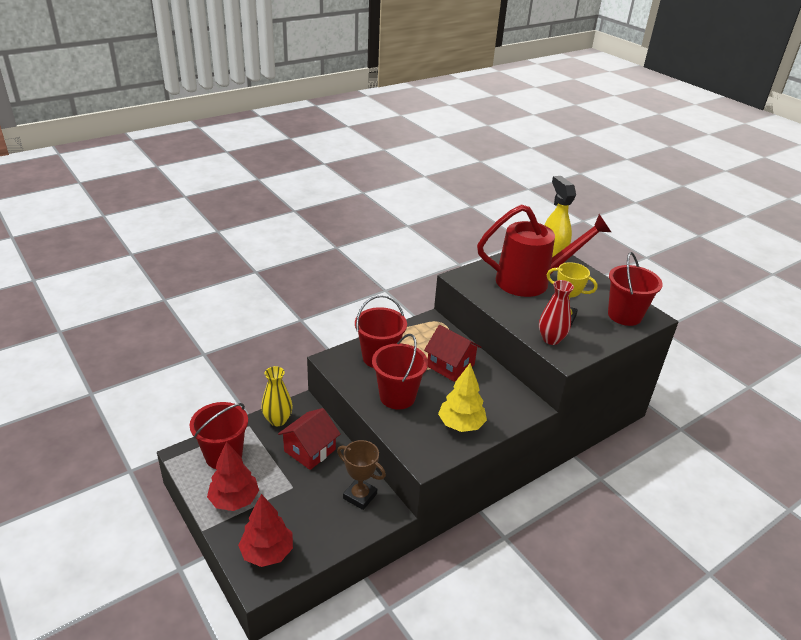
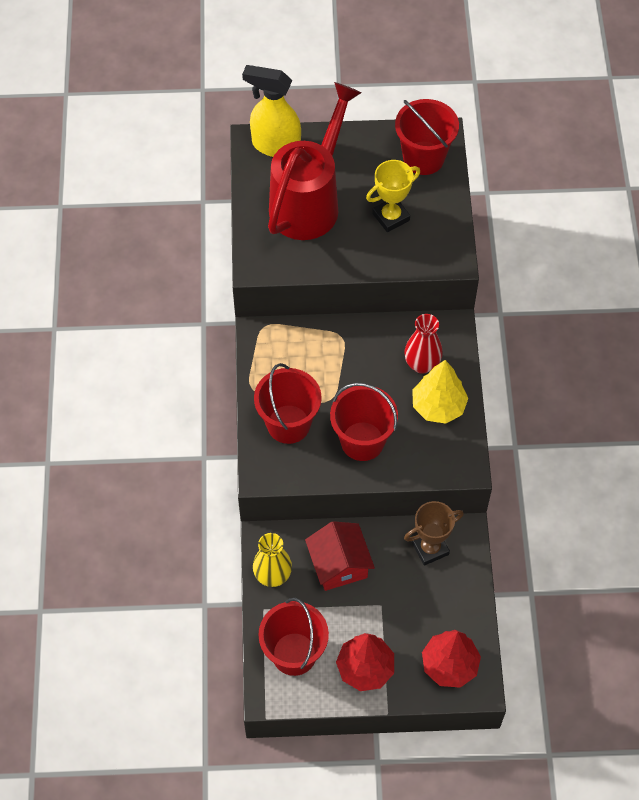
camera: 55 degrees left, 25 degrees up
red house [424,325,481,382] -> none
red vase [539,280,574,345] -> red vase moved to [404,314,443,374]

